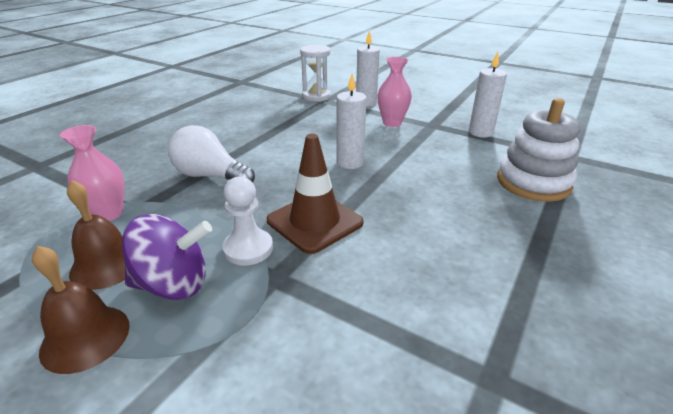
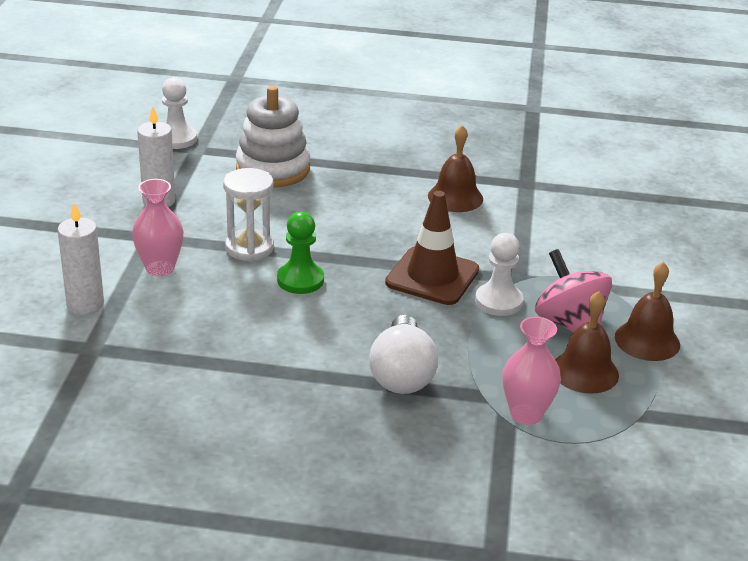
camera: 115 degrees left, 0 degrees up
purple spinning top [122,214,212,300] -> pink spinning top [535,249,612,333]
white hourglass [300,45,331,102] -> white hourglass moved to [223,168,274,262]
white candle [336,74,367,169] -> green pawn [277,212,324,294]
none -> white pawn [162,77,197,149]
none -> brown bell [428,125,483,212]

